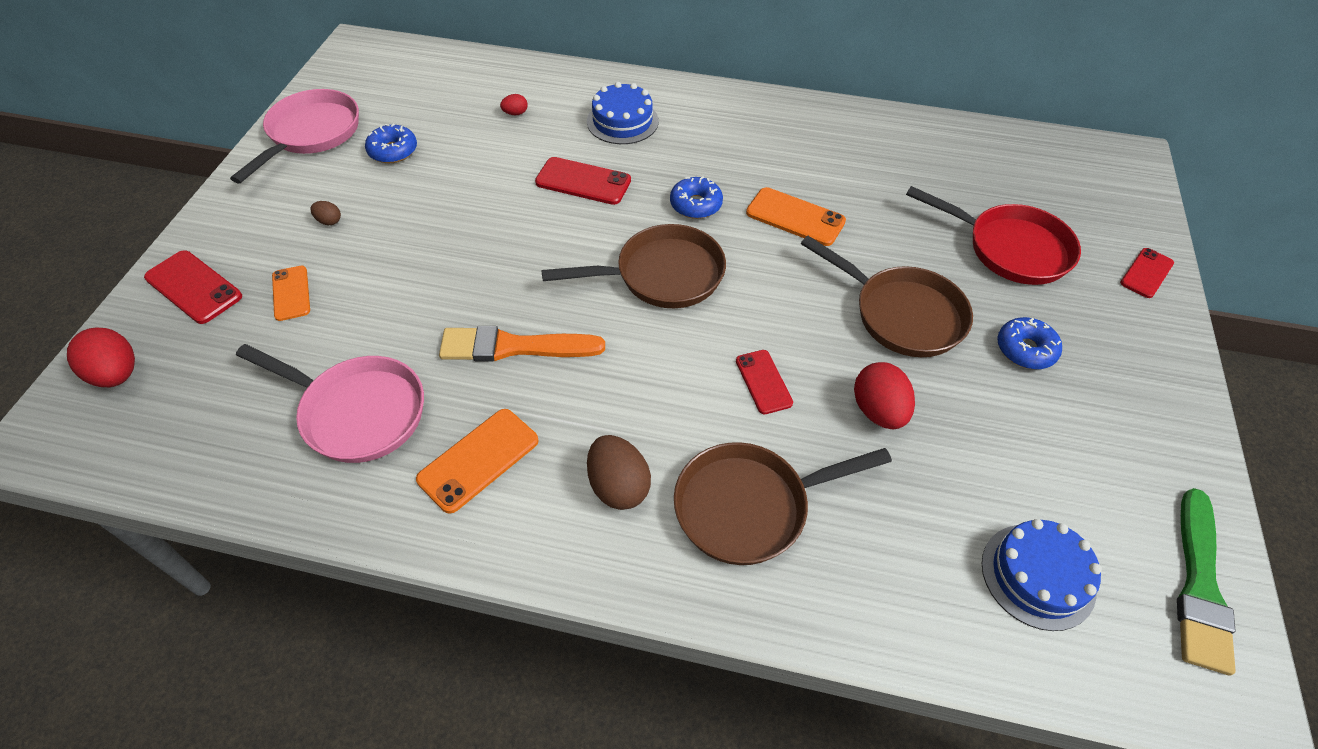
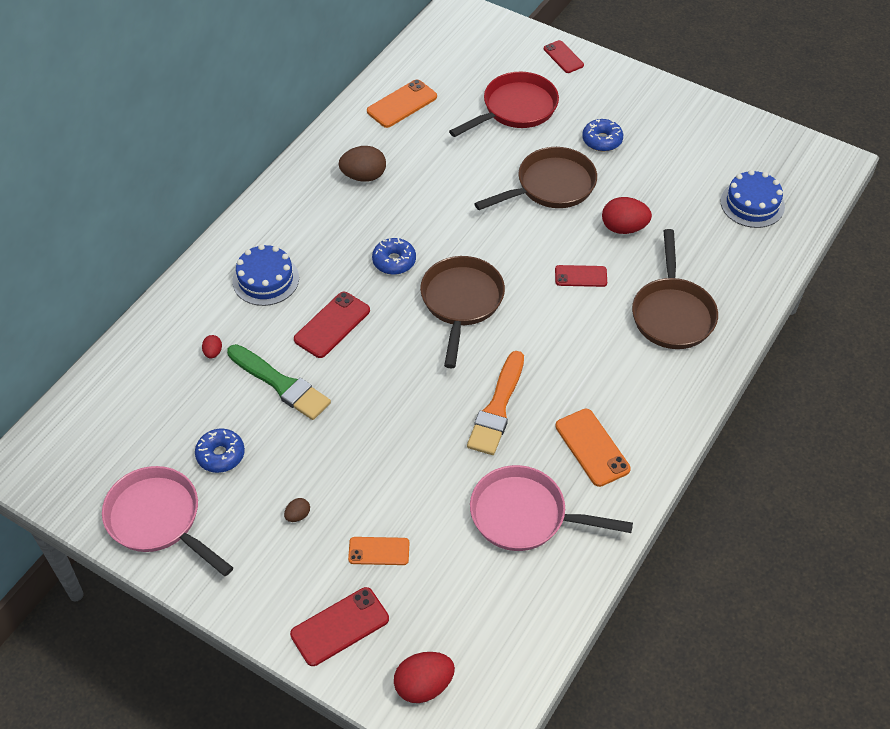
camera: 70 degrees left, 0 degrees up
pink pan [236,344,424,463] -> pink pan turned 120 degrees counterclockwise [470,465,633,551]
brown egg [587,435,651,510] -> brown egg moved to [338,146,386,182]
orange phone [746,187,846,246] -> orange phone moved to [367,80,437,128]
green brush [1177,488,1236,675] -> green brush moved to [227,344,331,420]

